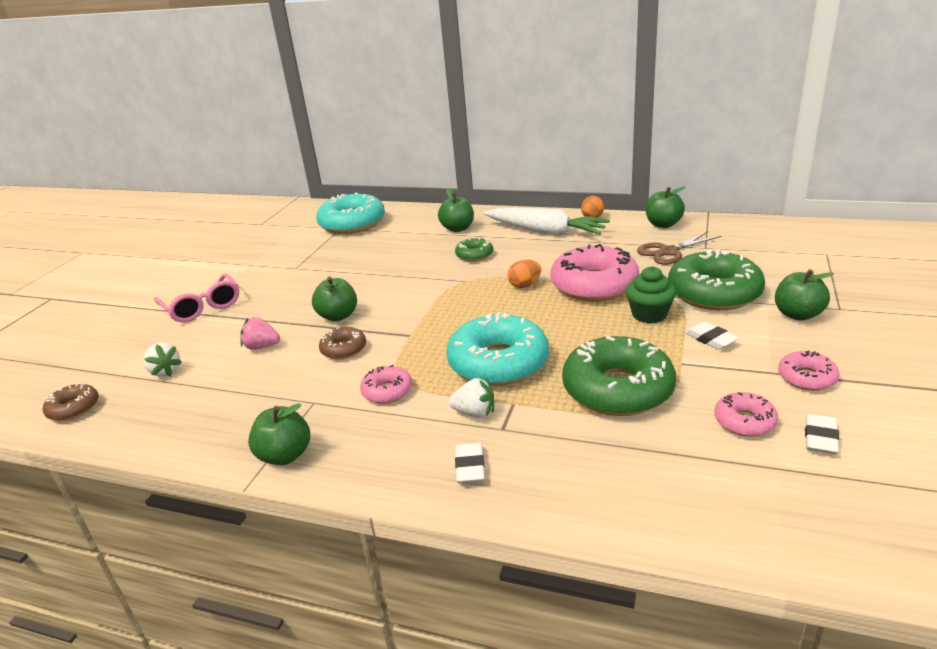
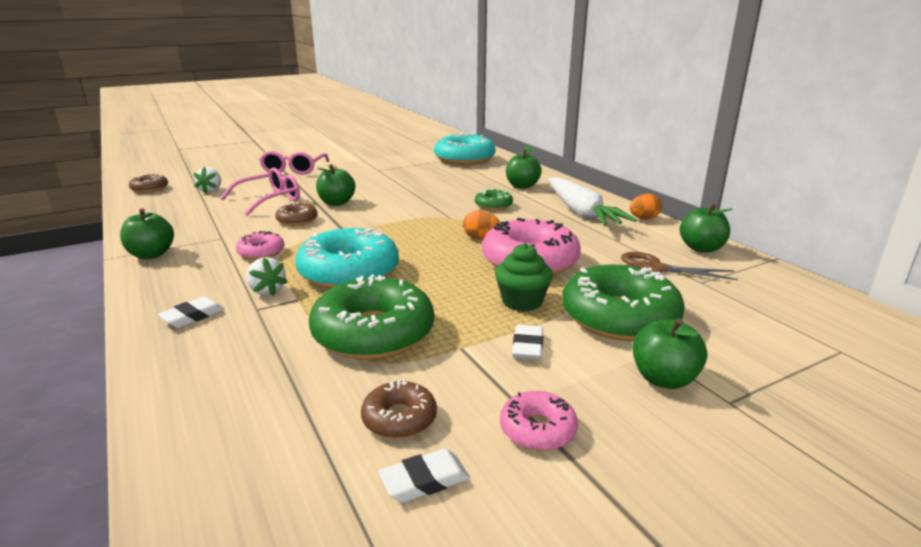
camera: 40 degrees right, 5 degrees down
pink strawberry [240,317,280,350] -> pink glasses [220,168,300,216]
pink donut [714,392,778,437] -> brown donut [361,380,437,439]

